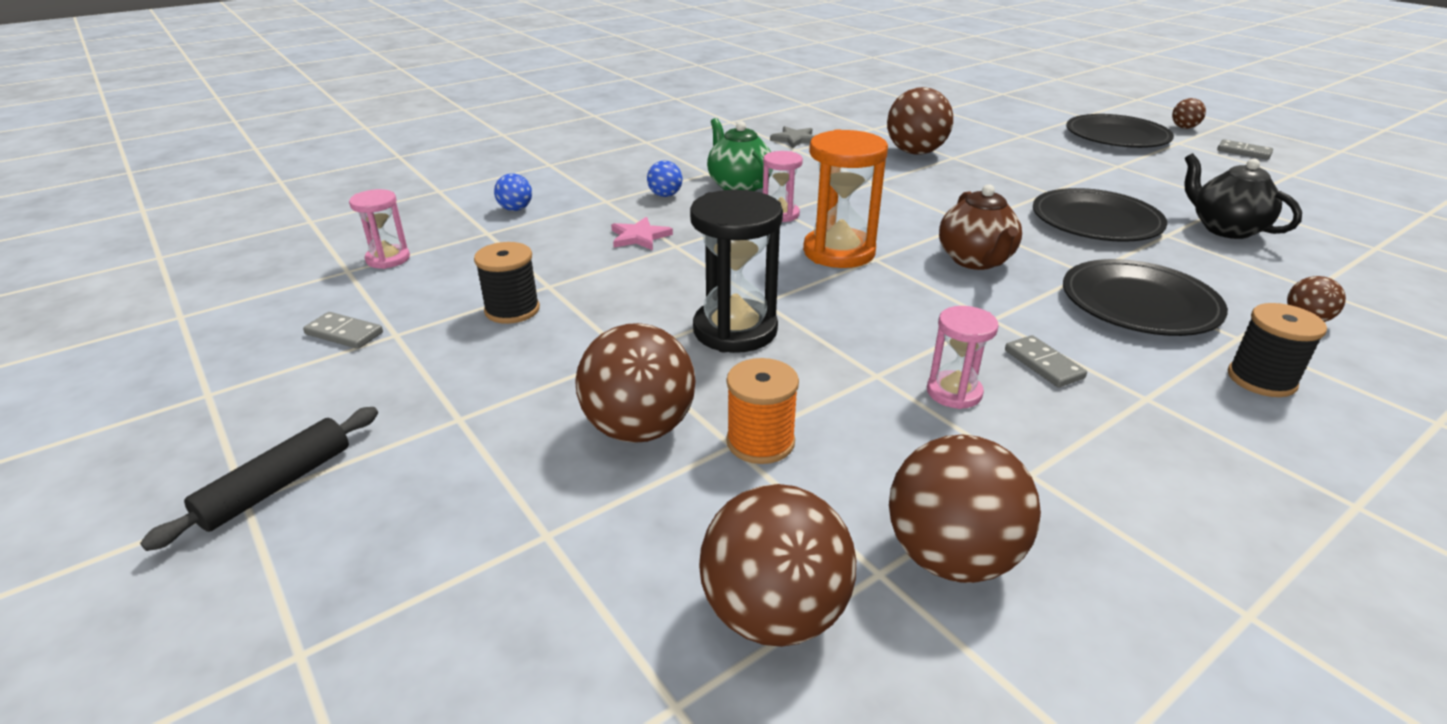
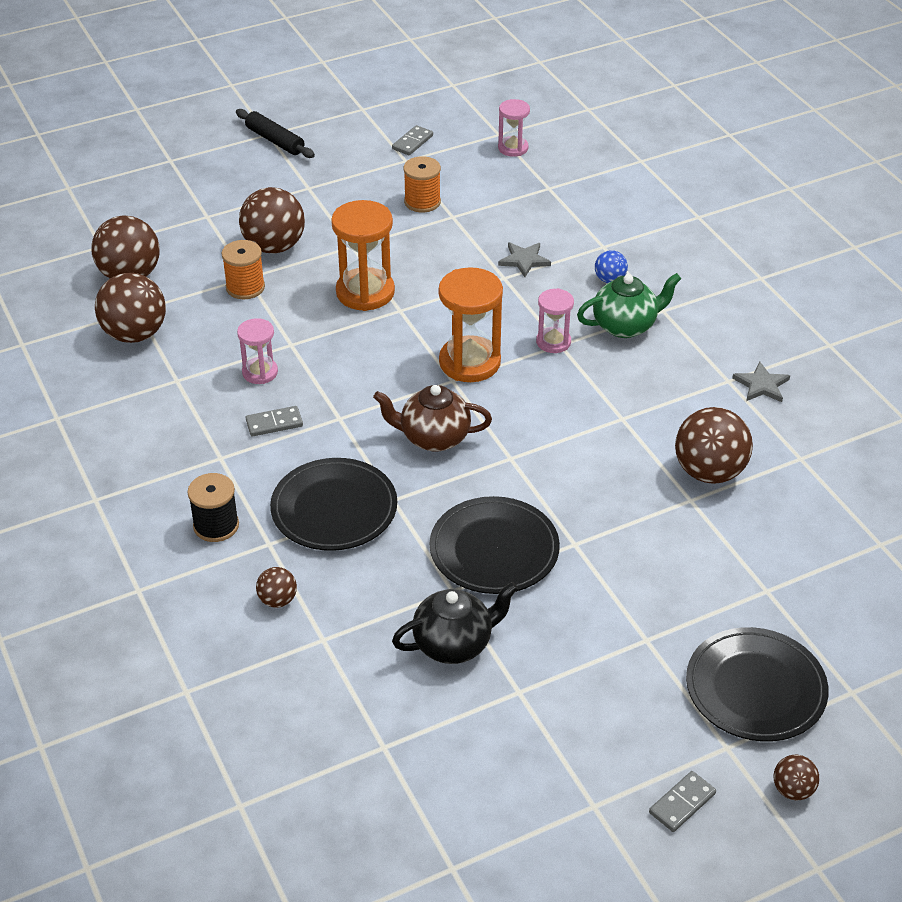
camera: 100 degrees right, 10 degrees up
black spool [474,242,540,324] -> orange spool [403,156,441,213]
blue ball [494,173,532,211] -> none
pink star [611,217,673,250] -> grey star [498,243,551,277]
black hourglass [690,190,783,353] -> orange hourglass [331,200,395,311]

